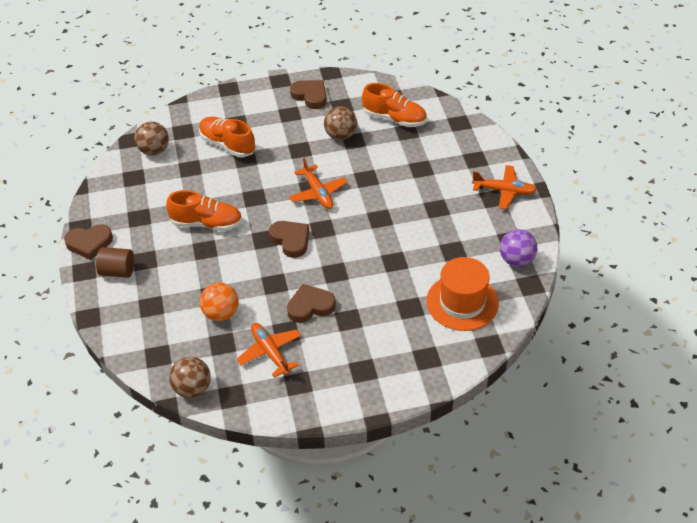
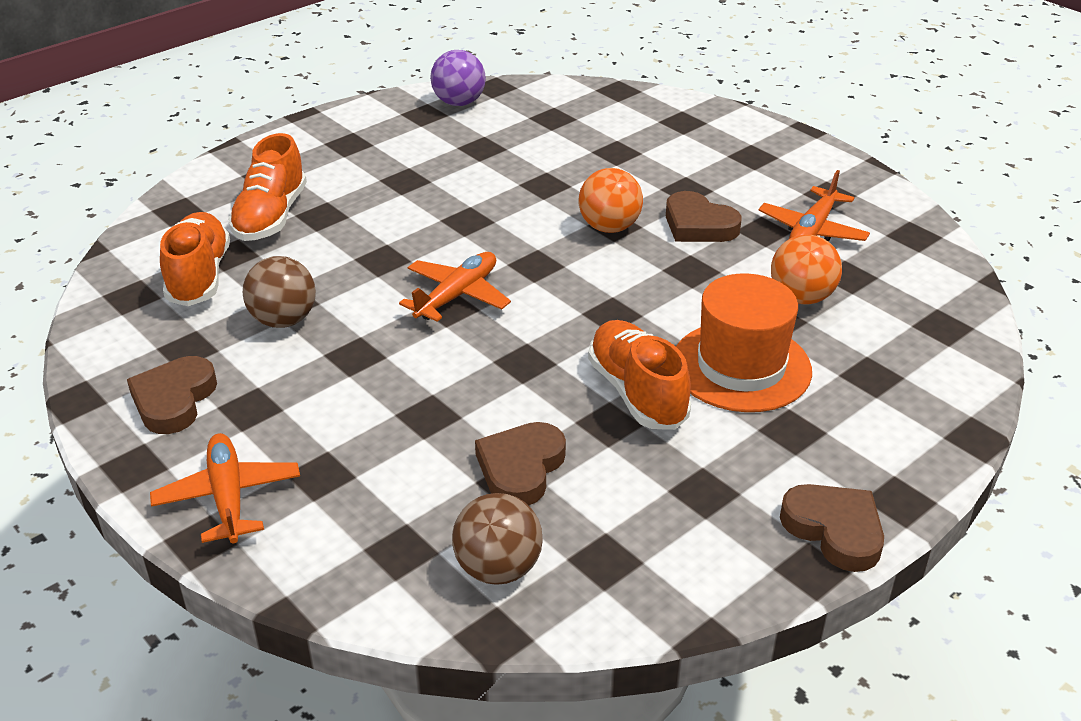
camera: 120 degrees left, 10 degrees down
brown cylinder [96,247,134,278] -> none
brown ball [169,357,211,398] -> none
orange shoe [199,117,256,157] -> orange shoe moved to [228,133,307,241]
brown heart [269,221,309,258] -> brown heart moved to [475,422,566,506]
orange hat [426,257,499,331] -> orange hat moved to [676,273,812,412]
orange plane [472,165,536,209] -> orange plane moved to [150,433,300,543]
none -> orange ball [579,168,643,233]

